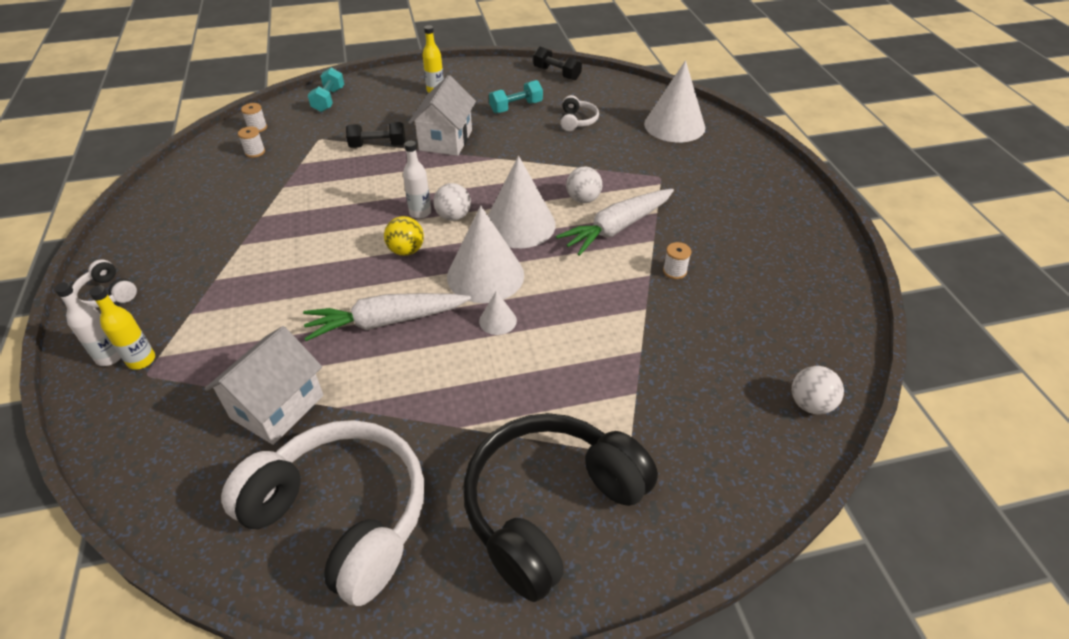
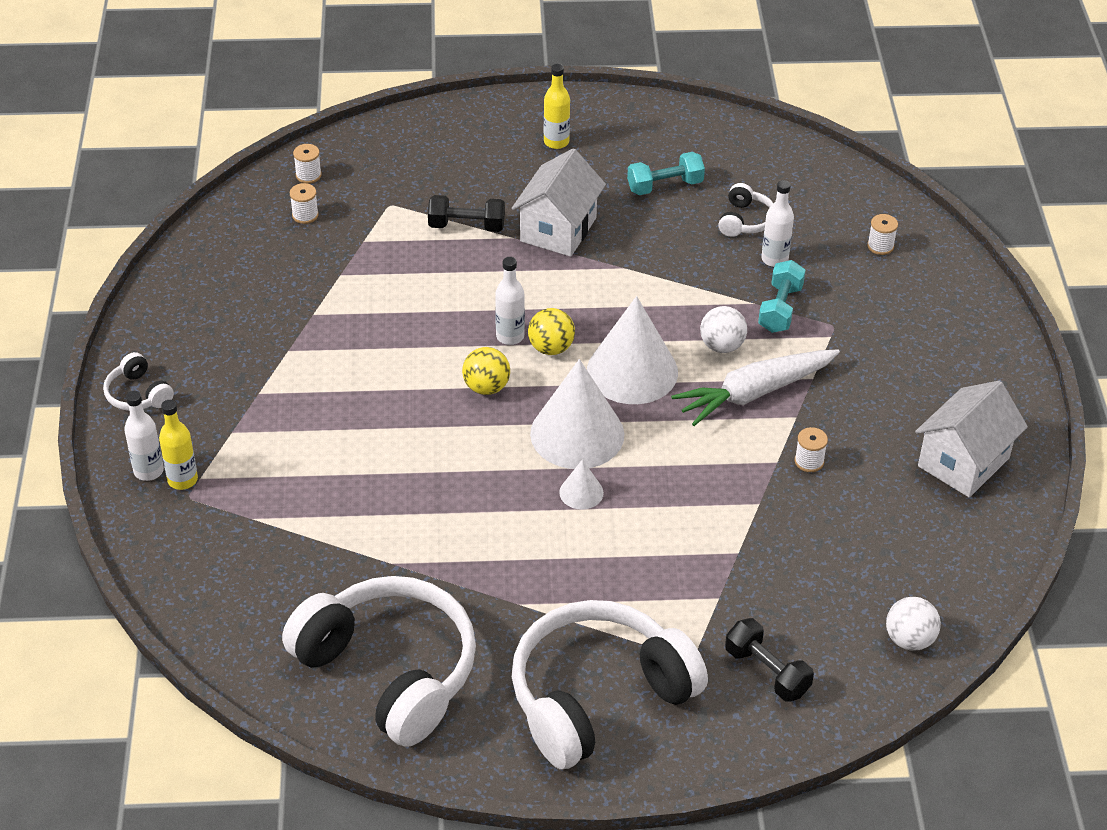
camera: 10 degrees right, 0 degrees up
white house [205,326,324,445] -> white house moved to [915,381,1028,497]
white carrot [303,293,471,341] -> none
turquoise dumbbell [308,68,344,112] -> turquoise dumbbell moved to [758,260,806,333]
white ball [433,183,471,221] -> yellow ball [528,308,575,355]
black headphones [463,413,658,602] -> white headphones [512,600,708,769]
black dumbbell [533,47,582,80] -> black dumbbell moved to [725,618,814,702]
white cone [644,60,705,142] -> white spool [867,214,898,255]
none -> white bottle [761,180,794,267]

